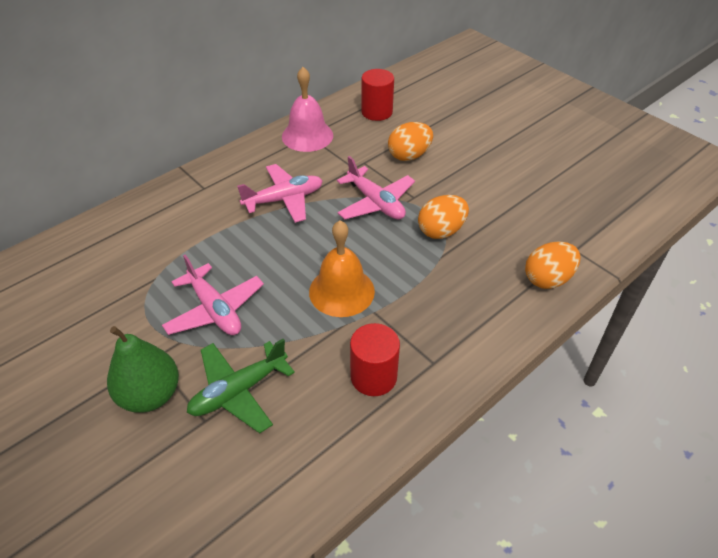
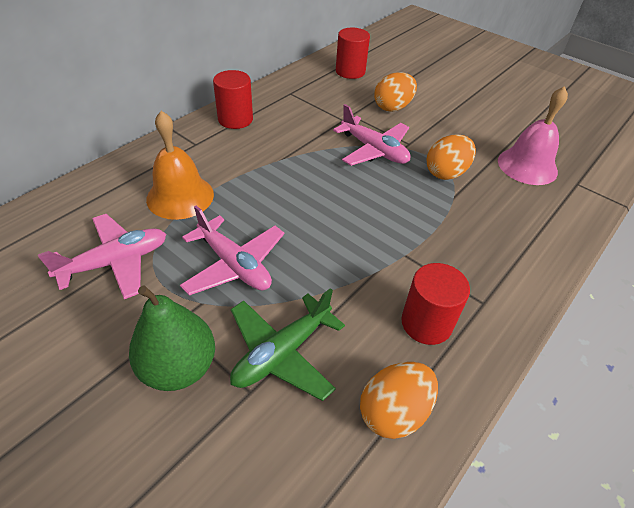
camera: 10 degrees left, 0 degrees up
pink plane [237,164,323,223] -> pink plane moved to [38,214,166,299]
pink bell [282,67,333,152] -> pink bell moved to [498,86,568,185]
orange bell [309,220,375,317] -> orange bell moved to [146,111,214,220]
orange egg [525,242,580,289] -> orange egg moved to [360,362,438,439]
none -> red cylinder [213,70,253,129]

